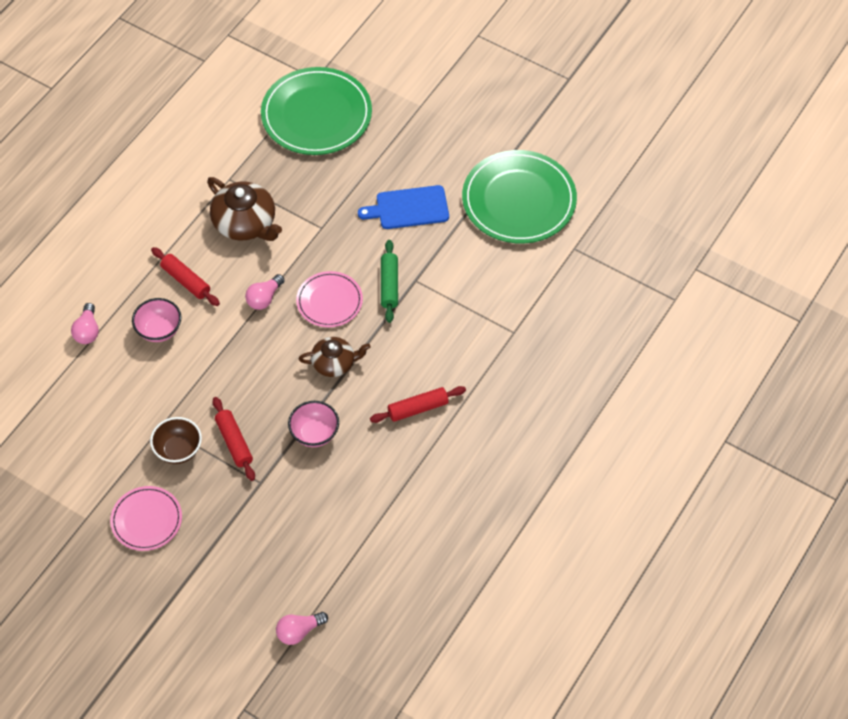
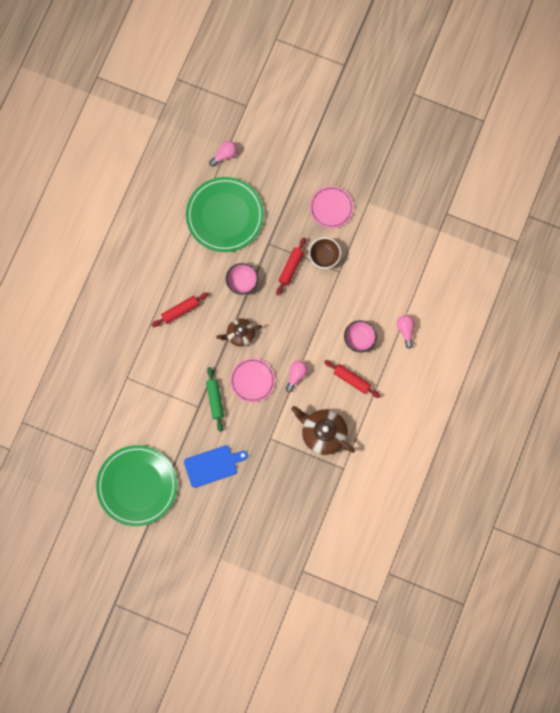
camera: 170 degrees right, 20 degrees up
red rolling pin [213,397,255,481] -> red rolling pin turned 60 degrees clockwise [276,238,306,296]
green plate [261,67,372,155] -> green plate moved to [186,177,264,252]

